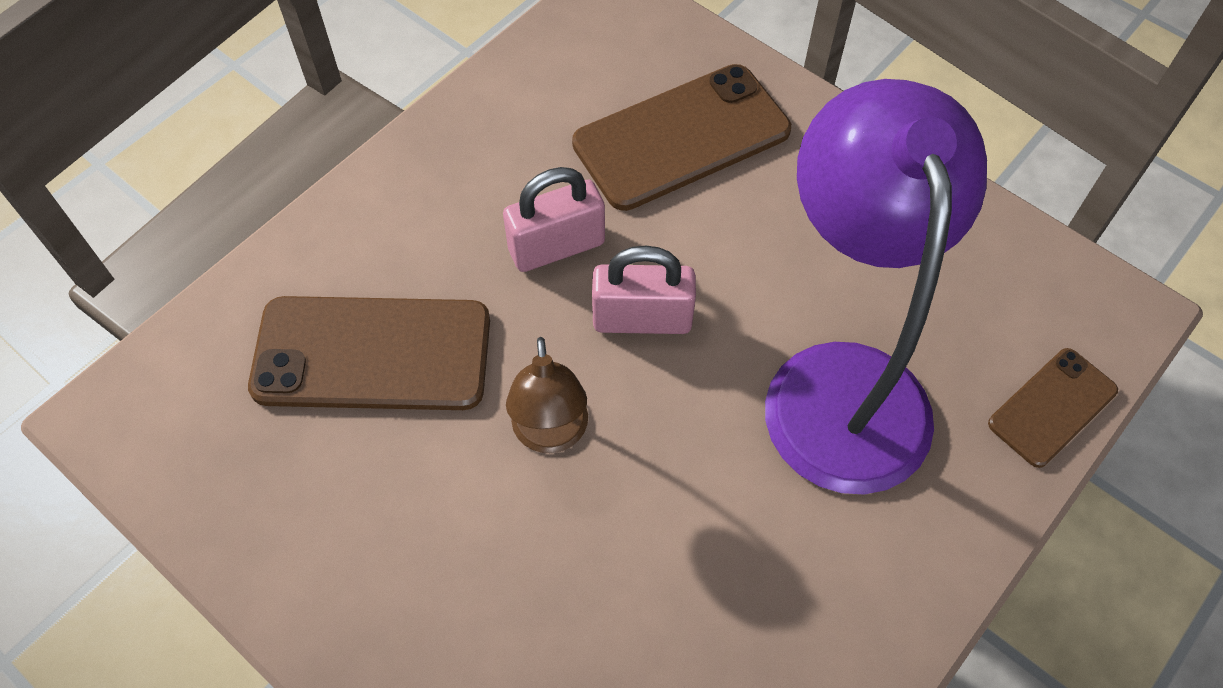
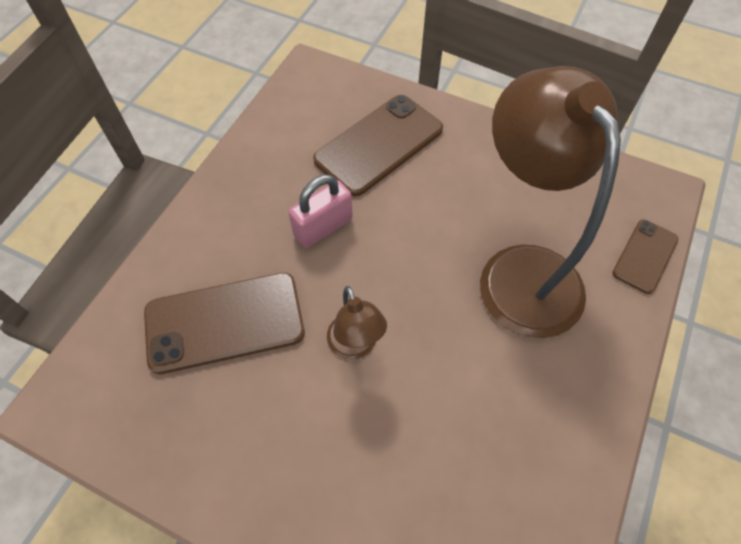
camera: 15 degrees left, 0 degrees up
pink padlock [592,246,696,334] -> none
purple lamp [765,79,987,495] -> brown lamp [480,66,621,338]

